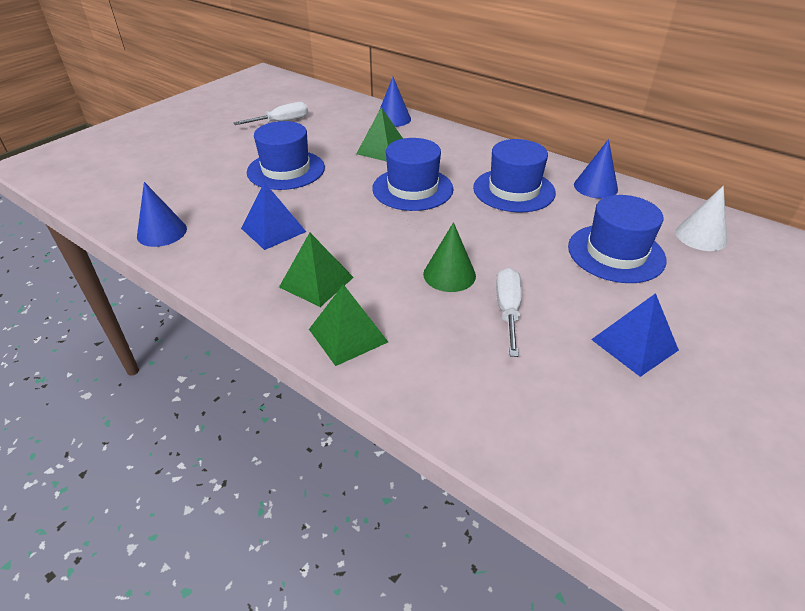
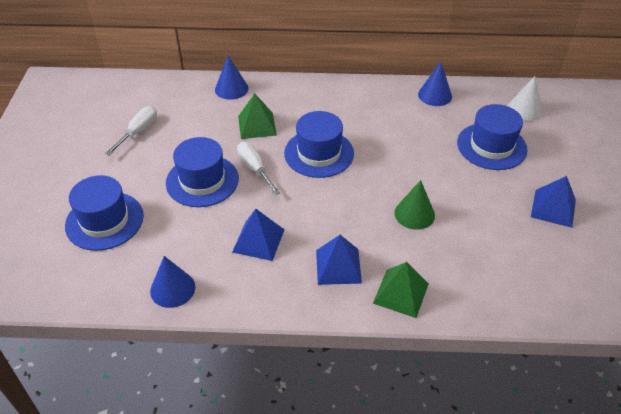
camera: 35 degrees left, 5 degrees up
green pyramid [279,233,354,307] -> blue pyramid [316,235,362,285]
blue hat [473,139,556,212] -> blue hat moved to [65,175,144,251]
white screwdriver [496,268,522,357] -> white screwdriver moved to [237,142,280,195]

